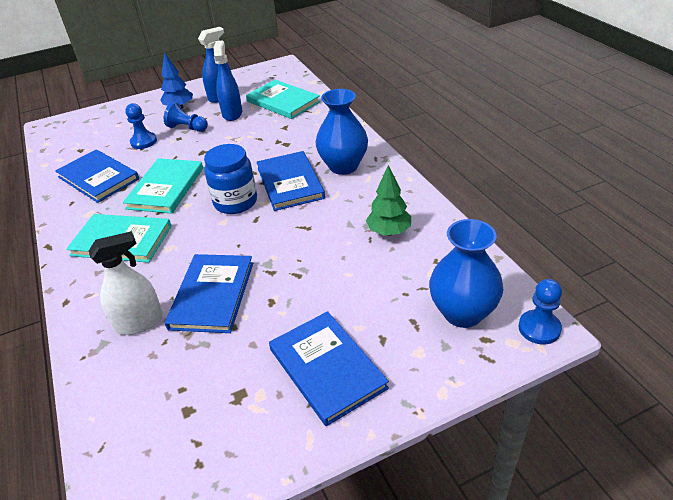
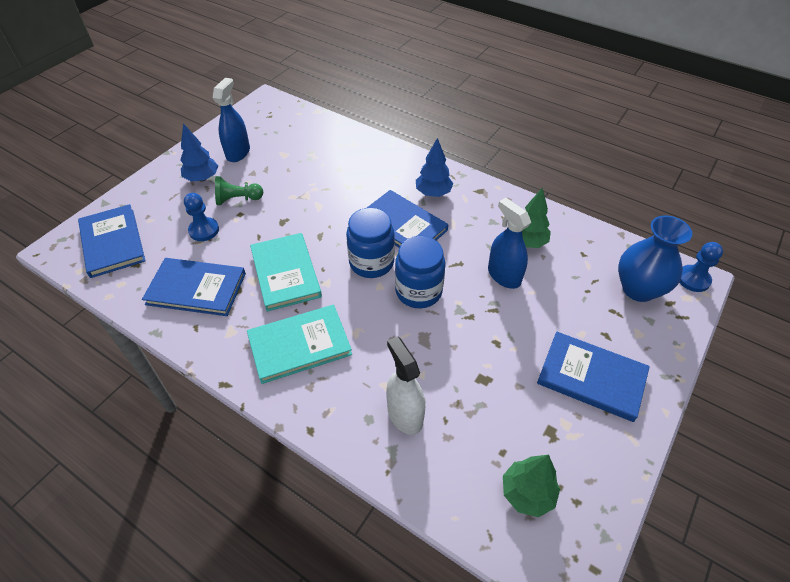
camera: 35 degrees left, 10 degrees up
white spray bottle [89,231,163,335] -> white spray bottle turned 60 degrees counterclockwise [386,336,425,435]
blue pawn [164,102,208,132] -> green pawn [215,176,263,205]
blue book [165,254,253,333] -> blue book moved to [78,204,146,278]
blue spray bottle [213,40,242,121] -> blue spray bottle moved to [488,198,531,289]
turquoise book [246,80,320,119] -> none
blue vase [316,89,368,175] -> blue tree [416,138,453,197]
none -> blue jar [395,236,445,308]
none -> green tree [503,455,560,517]

